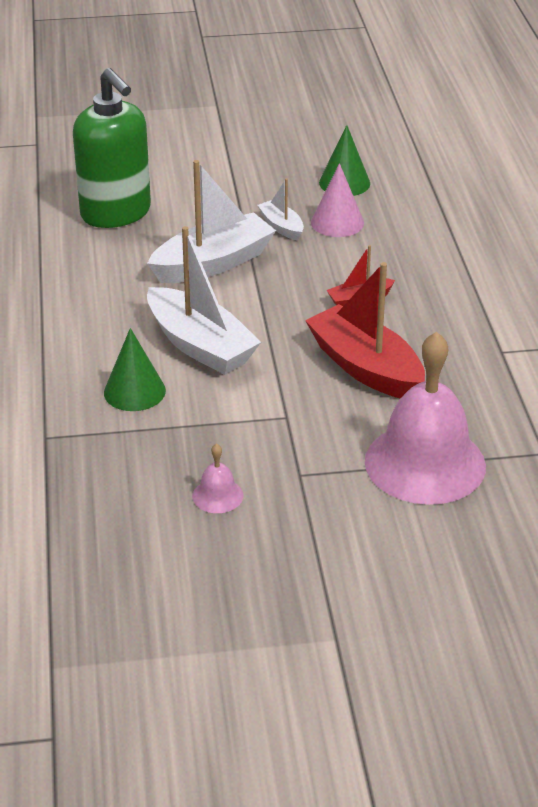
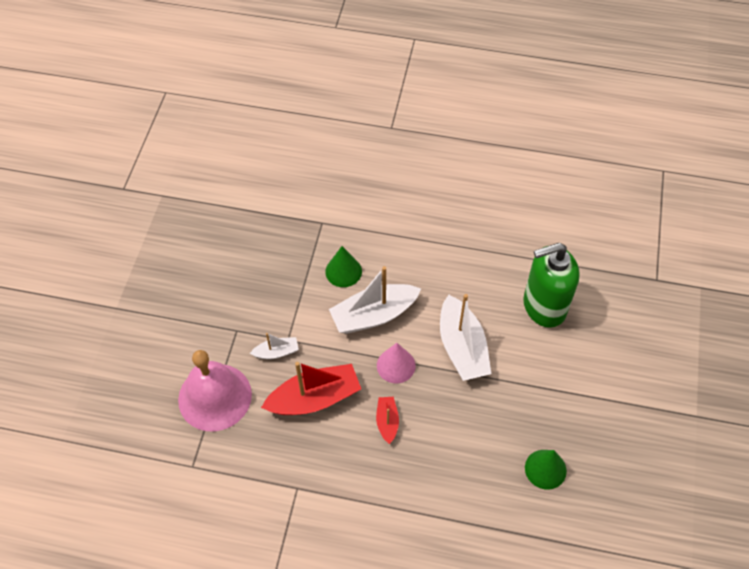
camera: 110 degrees right, 20 degrees up
pink bell [192,443,243,513] -> none
white boat [257,178,304,241] -> white boat moved to [250,333,299,359]
pink cone [311,163,364,237] -> pink cone moved to [377,343,416,383]

